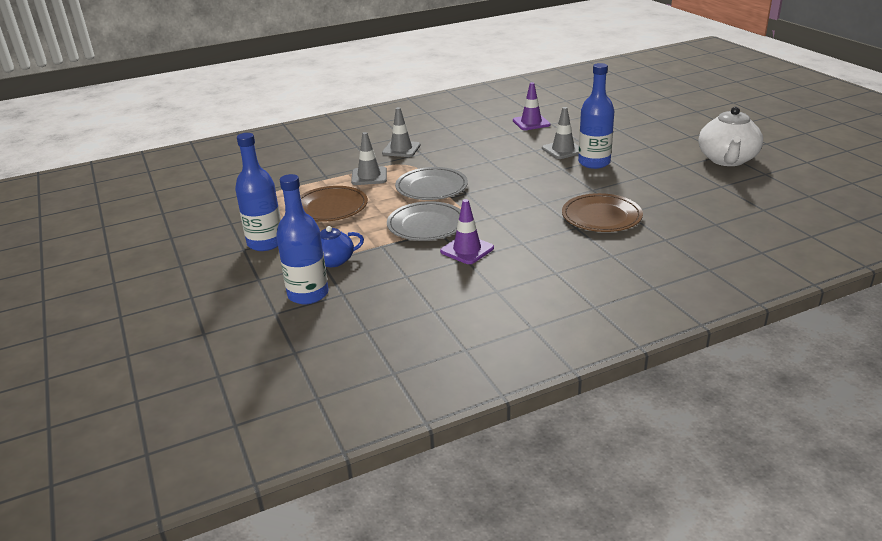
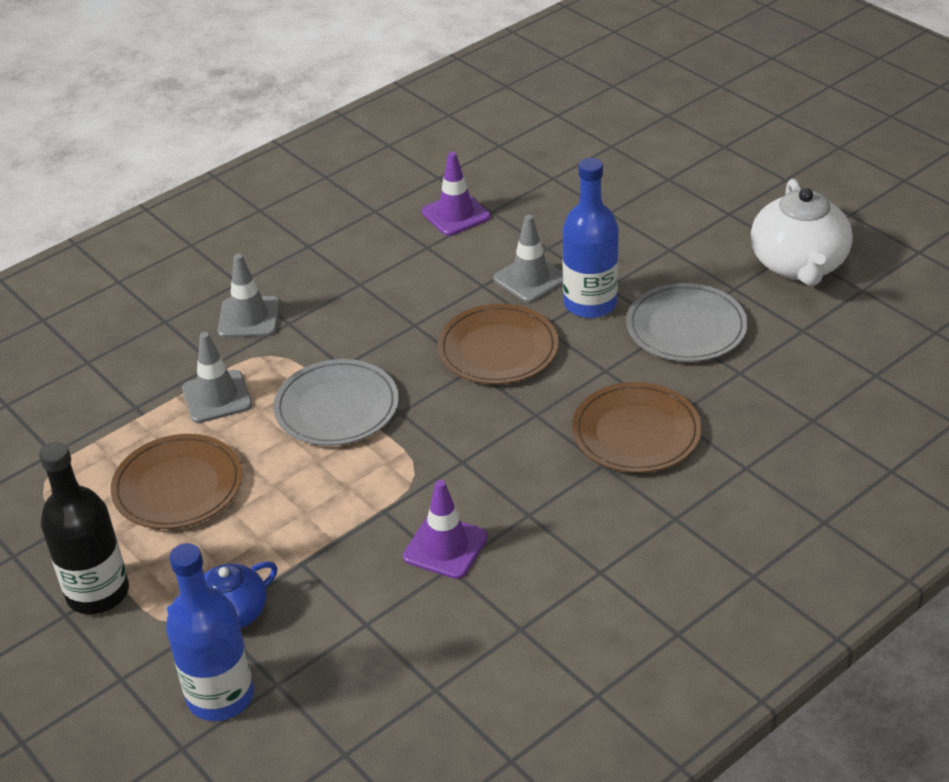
camera: 15 degrees left, 10 degrees up
blue bottle [235,133,281,251] -> black bottle [39,442,129,614]
grey plate [387,201,461,241] -> grey plate moved to [626,283,748,362]
none -> brown plate [437,304,559,384]

